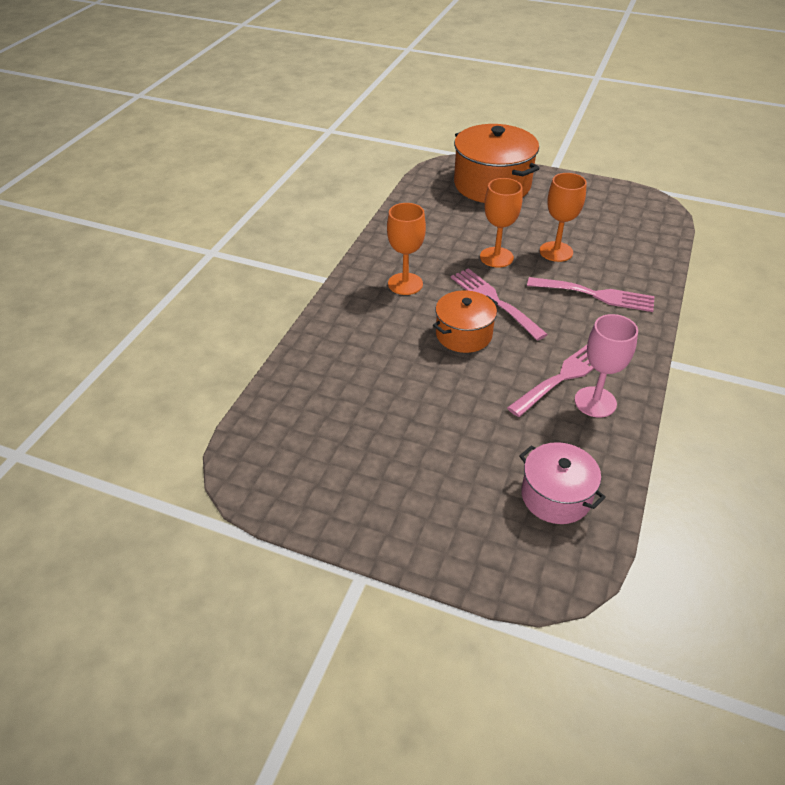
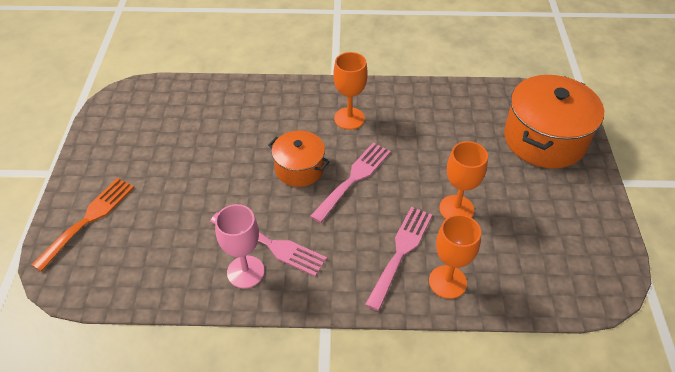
camera: 70 degrees right, 5 degrees up
orange goblet [480,178,522,268] -> orange goblet moved to [429,214,481,299]
pink pot [519,442,606,524] -> none
pink fork [527,277,654,312] -> pink fork turned 150 degrees counterclockwise [365,207,432,311]
none -> orange fork [31,178,134,272]

